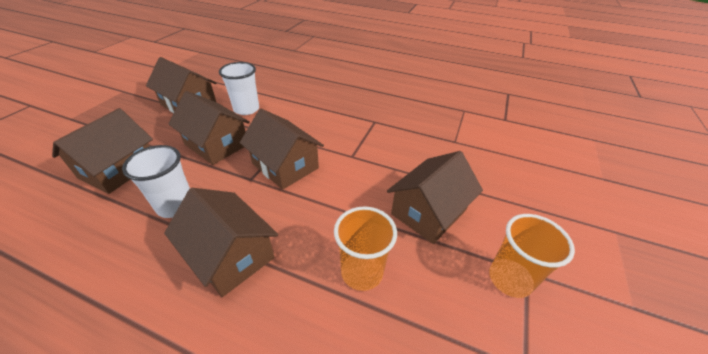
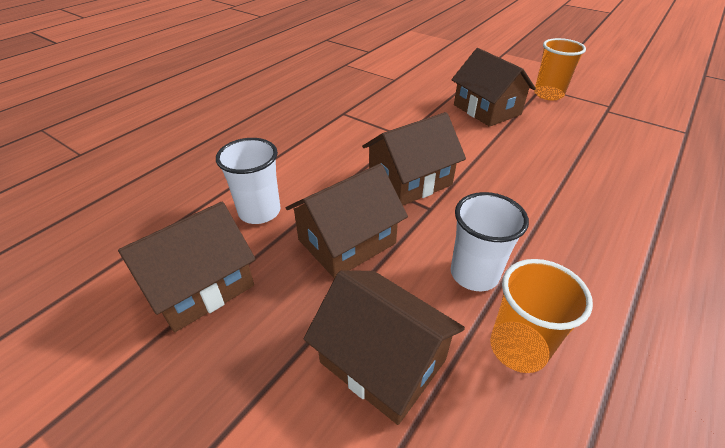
camera: 75 degrees left, 0 degrees up
brown house [164,188,278,297] -> none
orange cup [334,206,397,291] -> orange cup moved to [490,259,593,373]

